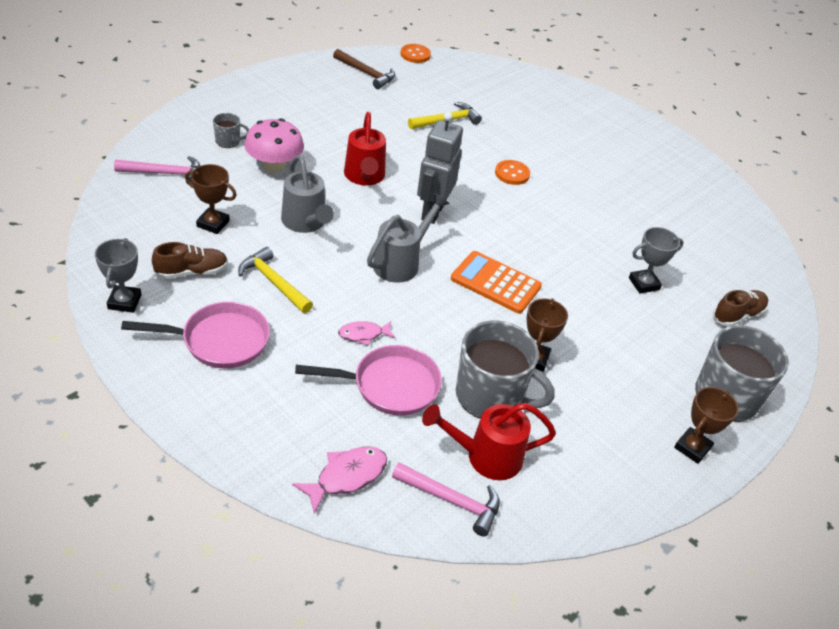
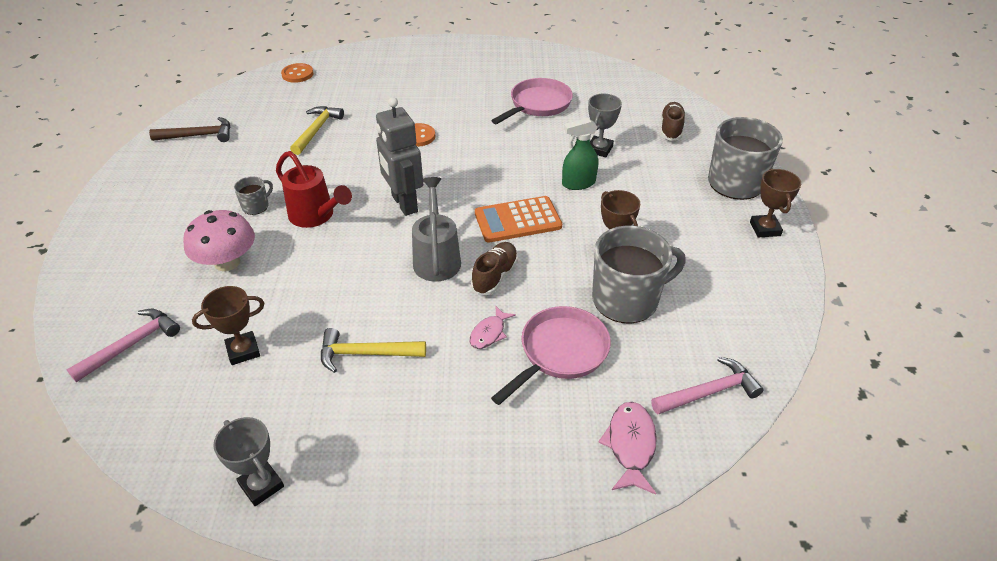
camera: 40 degrees left, 0 degrees up
pink pan [121,302,270,368] -> pink pan moved to [491,78,573,124]
brown shoe [152,242,228,279] -> brown shoe moved to [471,242,518,295]
grey mug [213,113,249,148] -> grey mug moved to [234,176,273,215]
grey watering can [281,155,334,233] -> none
orange button [400,44,431,63] -> orange button moved to [281,63,314,83]
red watering can [422,403,556,480] -> none
none -> green spray bottle [562,118,598,190]

